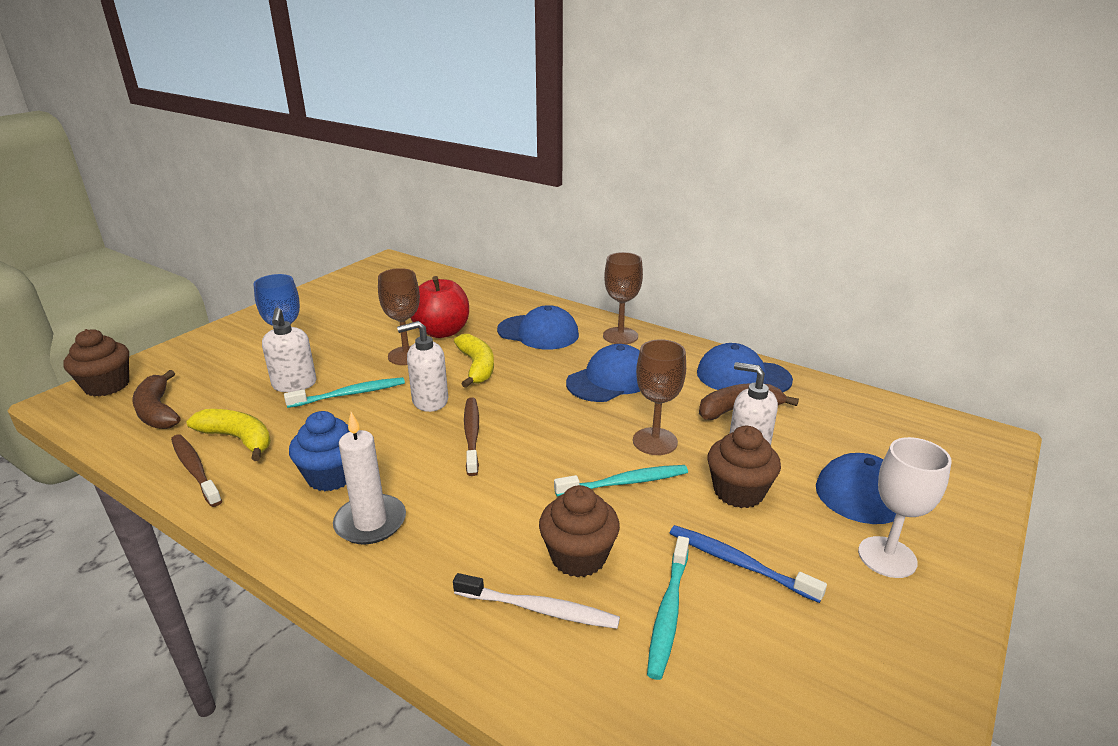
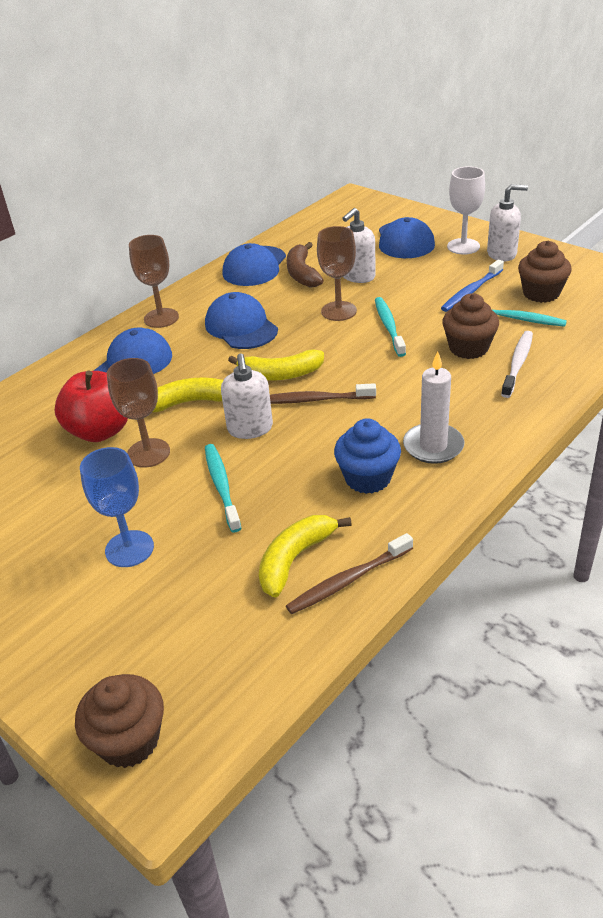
camera: 80 degrees left, 10 degrees up
brown banana [132,370,181,429] -> none
white soap dispenser [262,308,316,392] -> white soap dispenser moved to [487,184,528,261]
brown cupcake [707,426,781,508] -> brown cupcake moved to [518,241,572,303]
none -> yellow banana [228,349,324,381]

